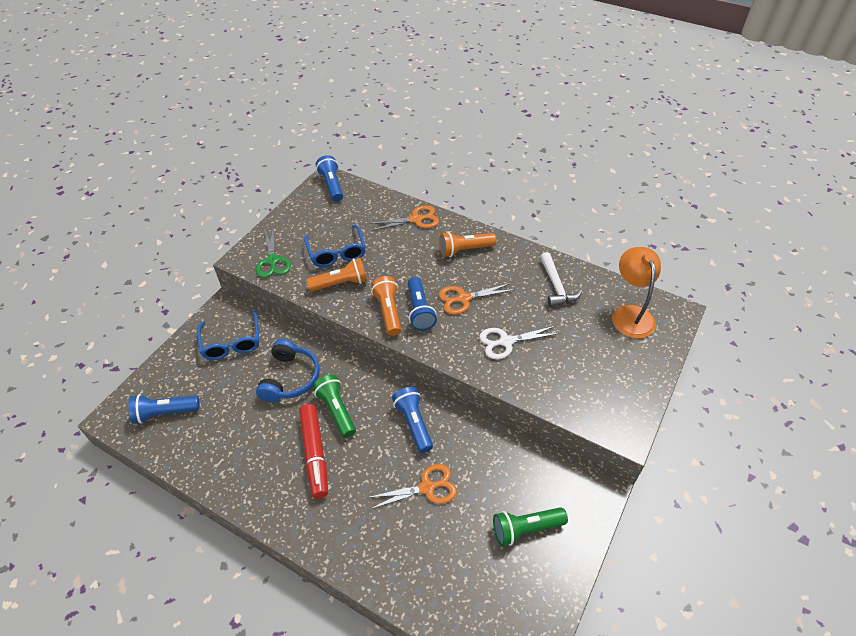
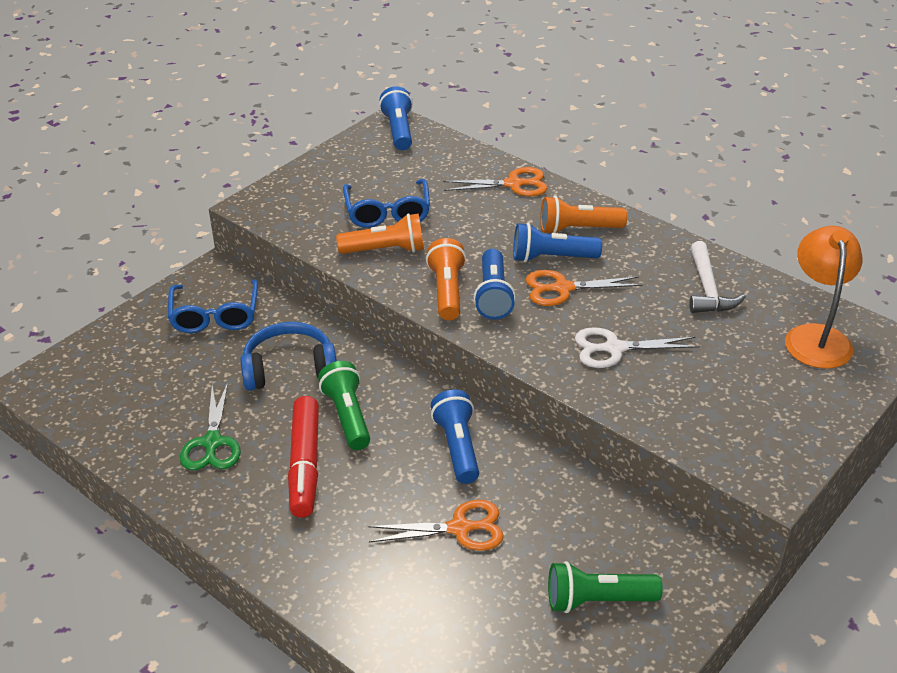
camera: 10 degrees right, 10 degrees down
blue flashlight [128,394,199,424] -> blue flashlight moved to [513,223,602,262]
green scissors [256,227,291,278] -> green scissors moved to [180,382,241,470]
blue headphones [256,339,320,402] -> blue headphones turned 120 degrees counterclockwise [240,322,337,391]

